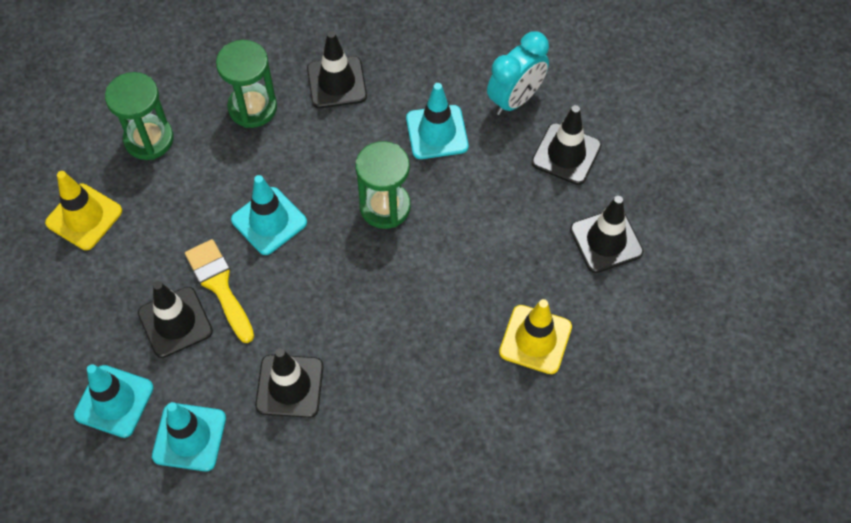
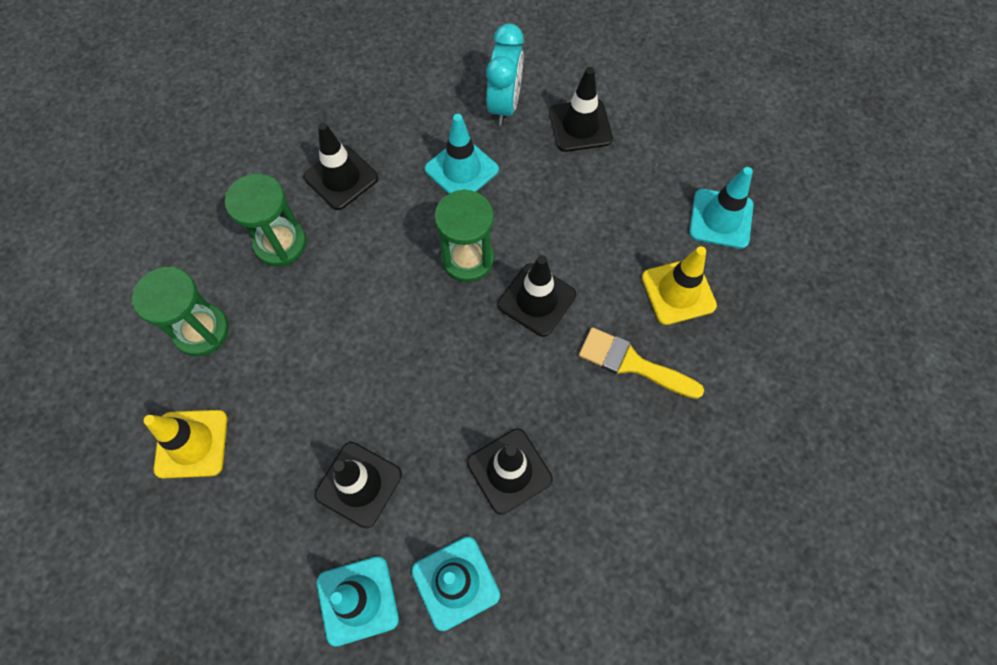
camera: 35 degrees left, 5 degrees up
yellow brush [185,239,254,343] -> yellow brush moved to [579,327,704,399]
turquoise traffic cone [231,175,307,255] -> turquoise traffic cone moved to [689,167,754,249]
black traffic cone [570,196,643,273] -> black traffic cone moved to [498,255,576,337]

